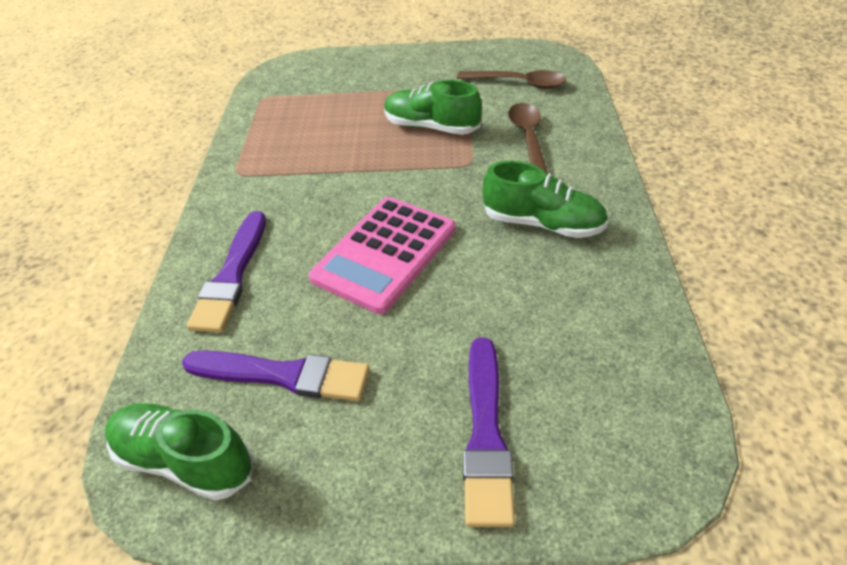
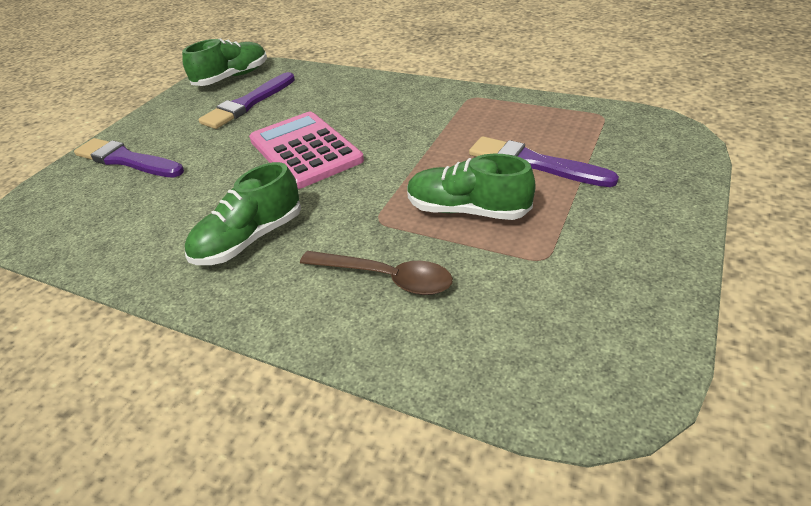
camera: 115 degrees right, 5 degrees down
purple brush [187,211,266,333] -> purple brush moved to [469,136,619,187]
green shoe [384,80,482,135] -> green shoe turned 120 degrees counterclockwise [407,154,536,220]
brown spoon [457,70,566,89] -> none

